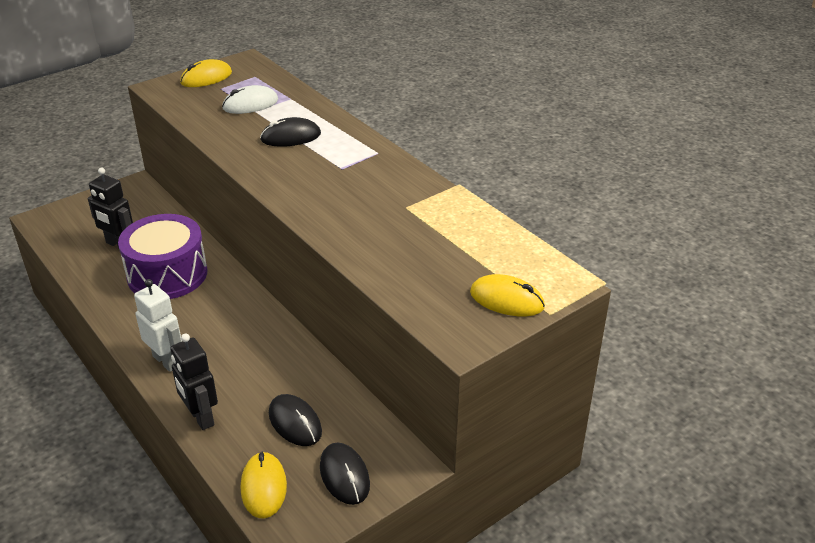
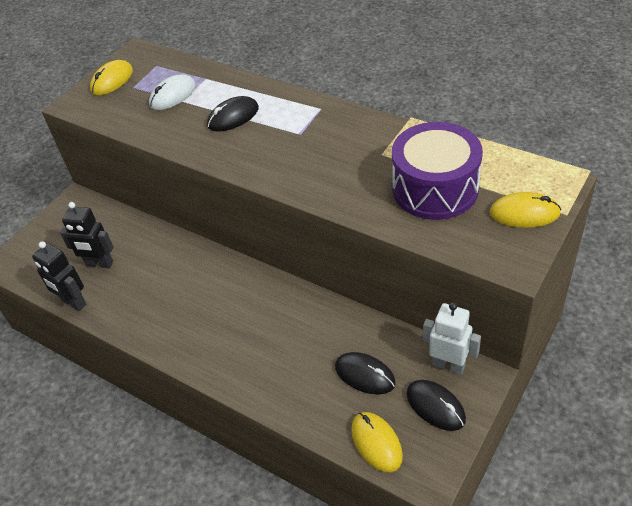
camera: 15 degrees left, 10 degrees up
purple drum [118,214,207,299] -> purple drum moved to [392,122,483,220]
white robot [134,279,182,372] -> white robot moved to [423,302,481,375]
black robot [170,334,218,430] -> black robot moved to [32,241,87,311]

